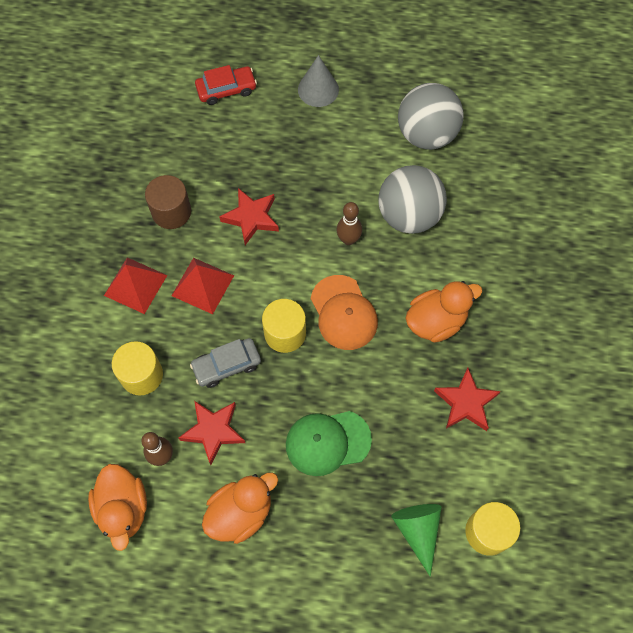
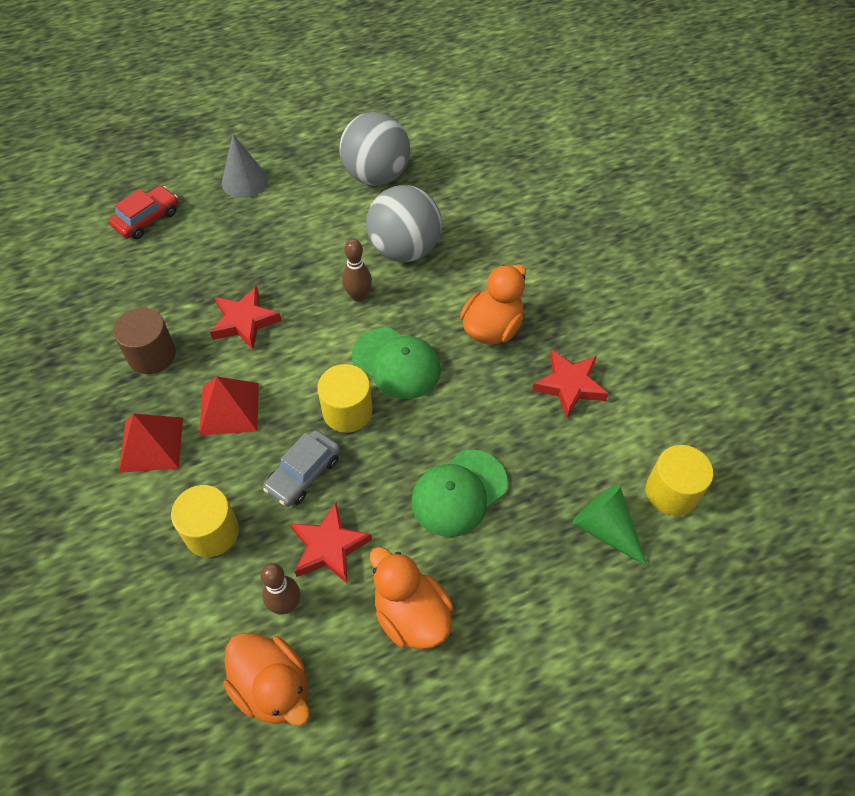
camera: 30 degrees left, 10 degrees down
orange duck [202,473,278,544] -> orange duck turned 60 degrees counterclockwise [370,547,454,649]
orange cap [311,275,378,350] -> green cap [352,328,441,399]

